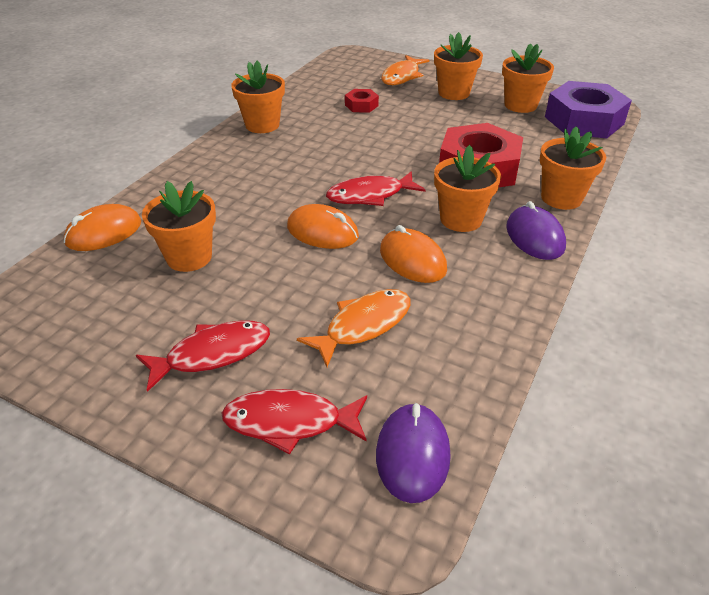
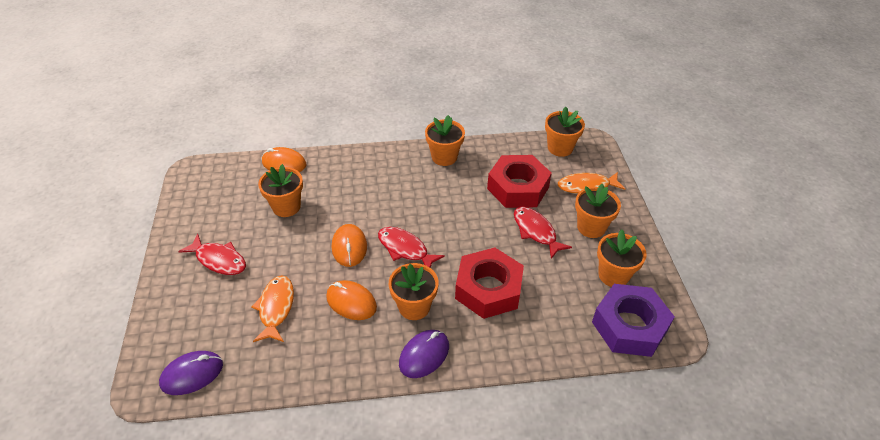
camera: 55 degrees right, 5 degrees up
red fish [222,389,367,454] -> red fish moved to [514,207,572,259]
orange fish [297,289,410,367] -> orange fish turned 105 degrees counterclockwise [252,275,294,342]
red nut [345,89,379,113] -> red nut [487,155,552,208], size x2.21
orange mouse [380,225,447,283] -> orange mouse turned 75 degrees counterclockwise [326,280,377,320]
orange flower pot [540,126,606,210] -> orange flower pot moved to [545,106,585,157]

